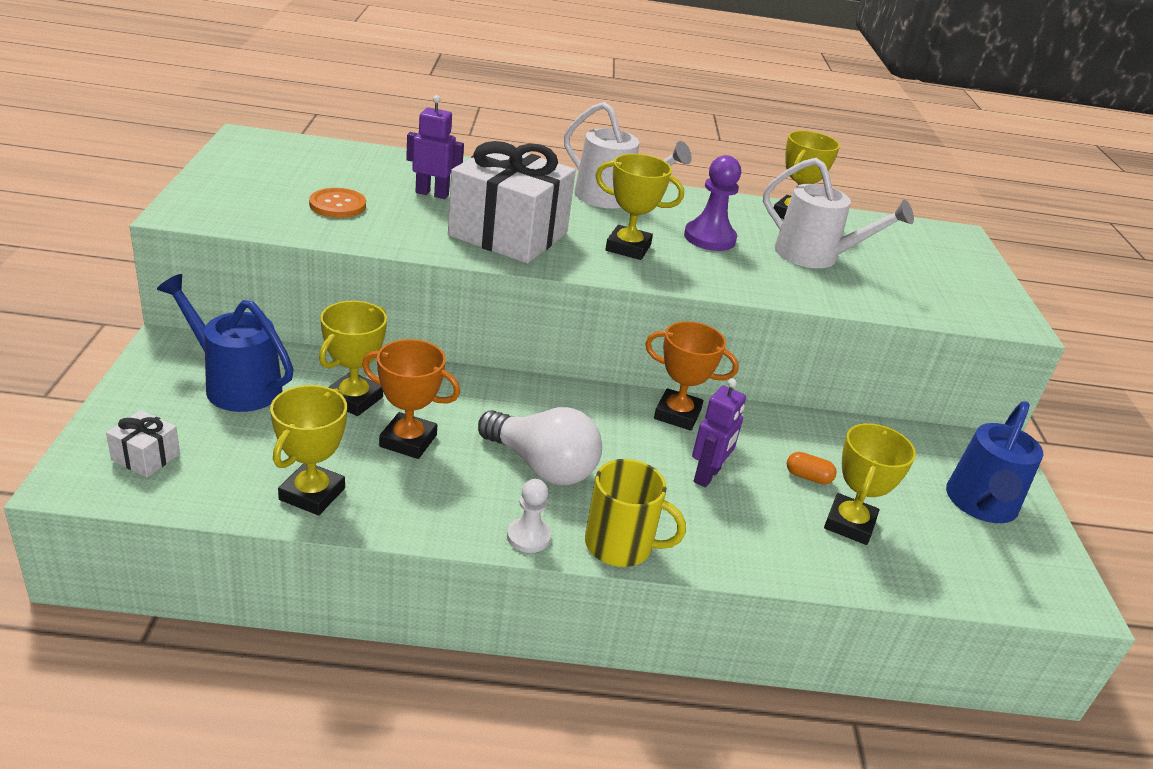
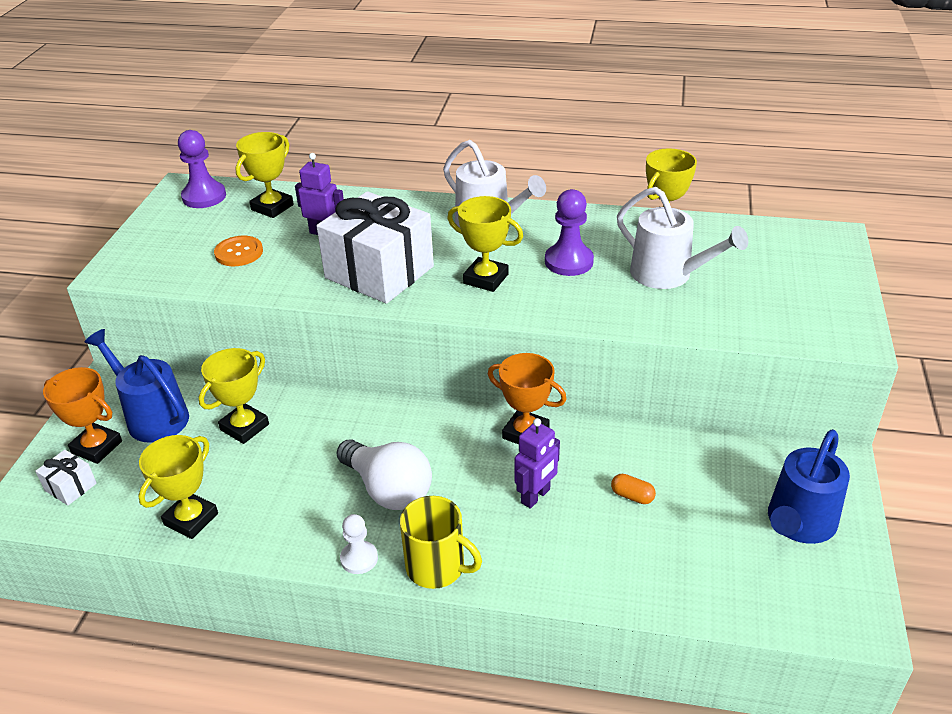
camera: 15 degrees right, 5 degrees up
orange trophy [362,339,460,459] -> orange trophy moved to [43,367,122,464]
yellow trophy [824,423,916,545] -> yellow trophy moved to [235,132,294,218]
none -> purple pawn [178,130,226,208]

